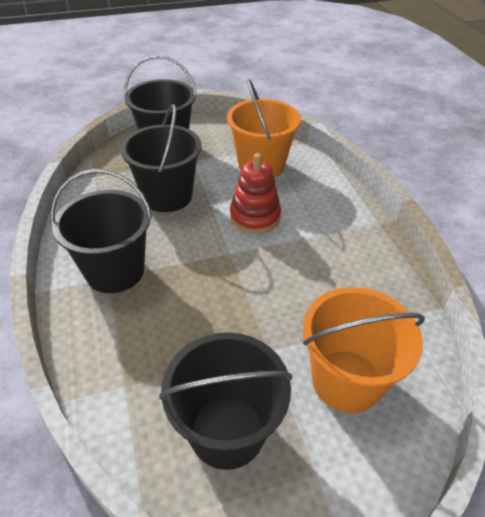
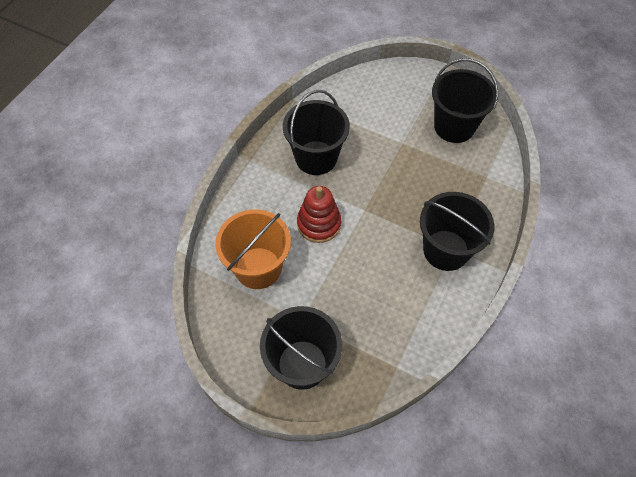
camera: 135 degrees left, 15 degrees up
black bucket [121,104,202,212] -> black bucket moved to [283,90,350,175]
orange bucket [303,287,425,413] -> none

